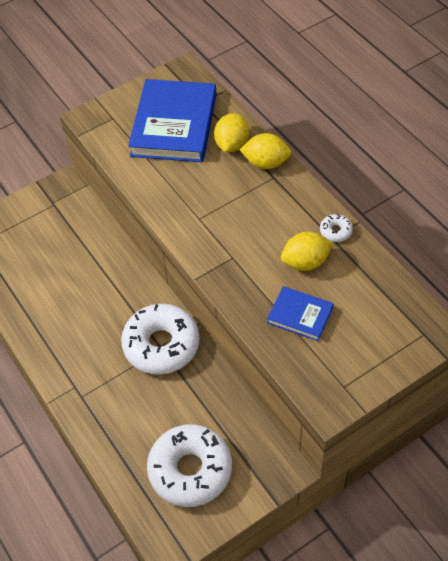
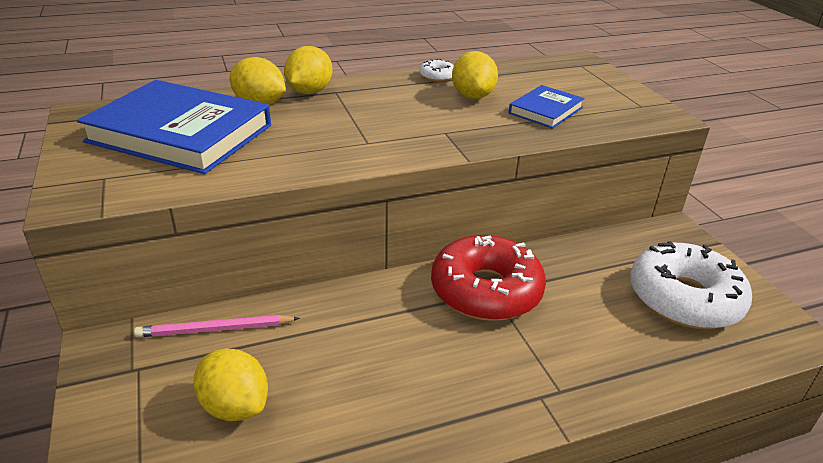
camera: 80 degrees left, 20 degrees down
white donut [121,304,200,375] -> red donut [431,235,546,321]
none -> pink pencil [134,315,300,337]
none -> yellow lemon [193,348,268,421]

